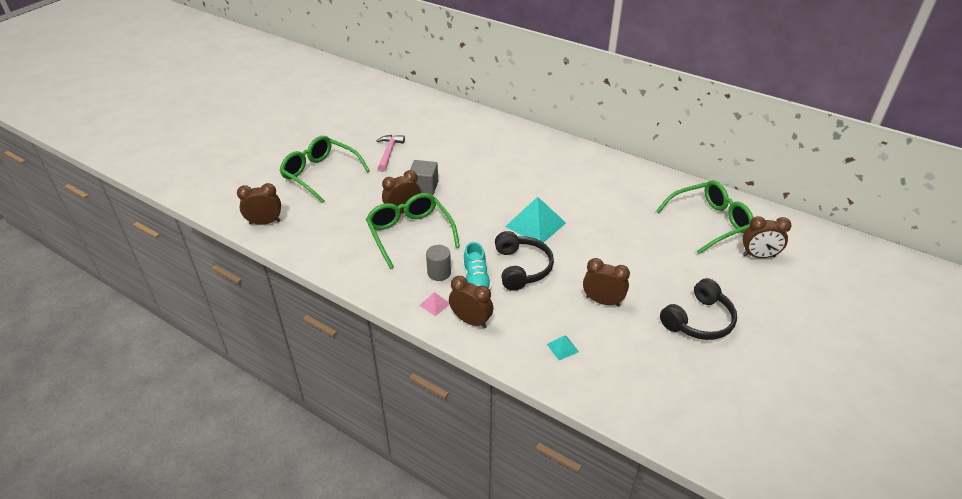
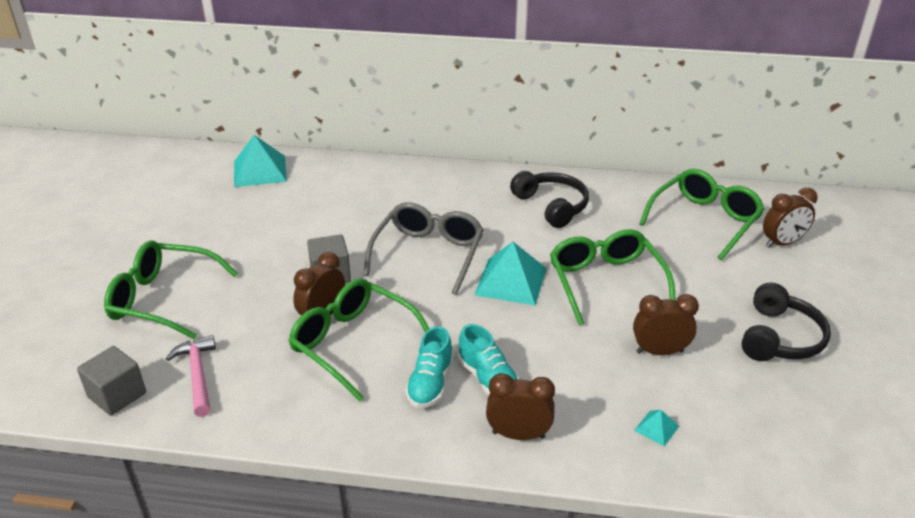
camera: 25 degrees left, 5 degrees down
brown clock [237,183,281,225] -> grey cube [77,346,146,416]
pink hammer [377,135,405,172] -> pink hammer moved to [166,335,216,417]
pink pyramid [419,292,450,316] -> none
grey cylinder [426,245,451,281] -> turquoise shoe [405,326,453,408]
black headphones [495,231,554,291] -> black headphones moved to [510,171,589,228]
none -> turquoise pyramid [234,135,287,187]
none -> grey glasses [364,202,484,295]
none -> green glasses [550,229,676,325]

